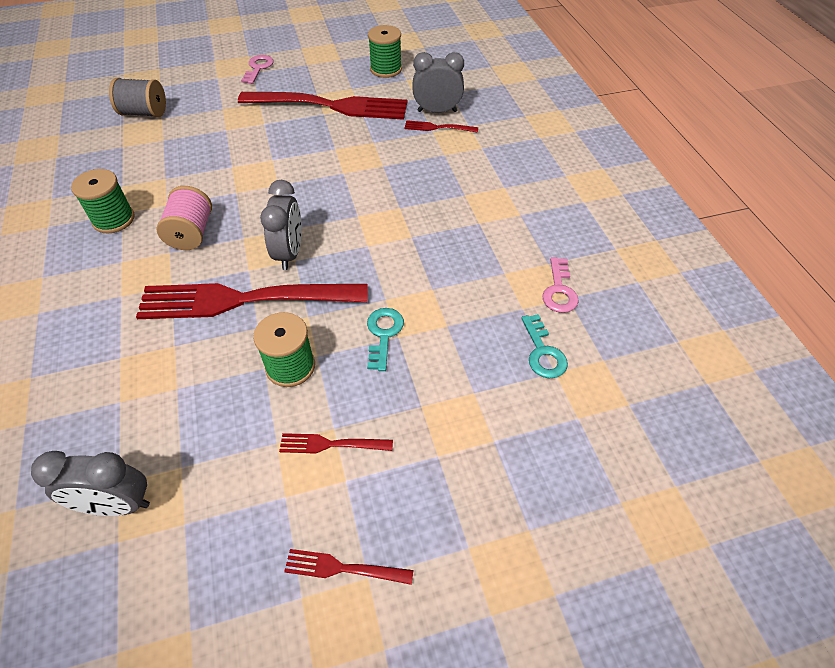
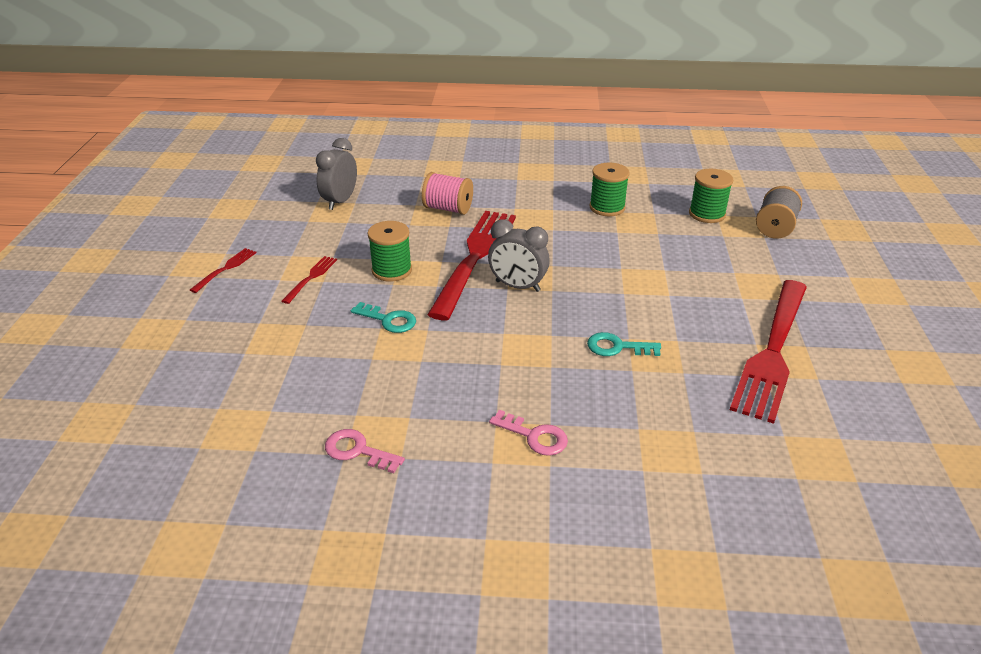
camera: 110 degrees right, 15 degrees down
pink spool [156,186,212,250] -> pink spool moved to [422,172,473,215]
pink key [241,55,274,84] -> pink key moved to [489,410,568,456]
green spool [368,25,402,78] -> green spool moved to [689,169,733,223]
red fork [404,120,478,133] -> none
grey clock [412,52,464,113] -> none
turquoise key [521,314,568,378] -> turquoise key moved to [587,332,661,356]

